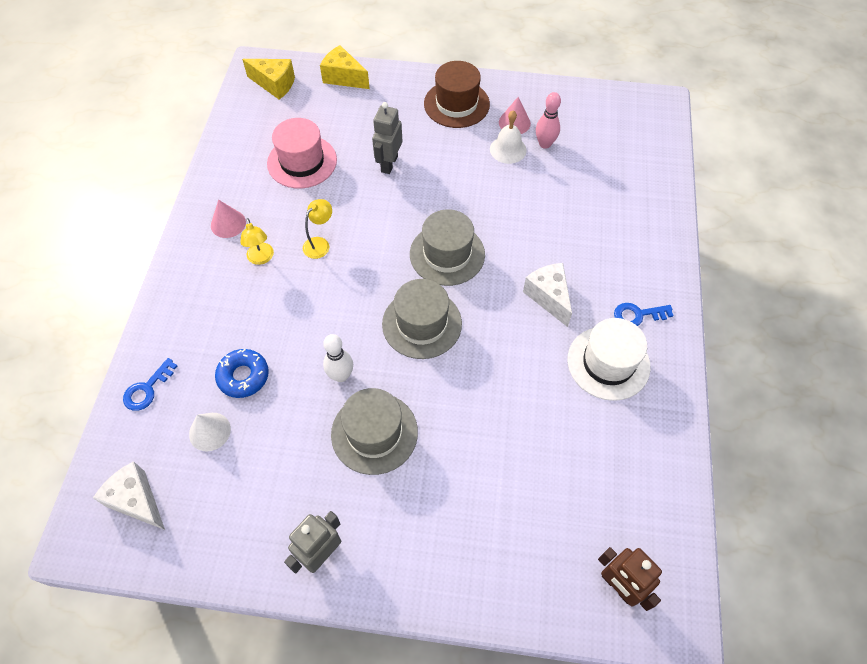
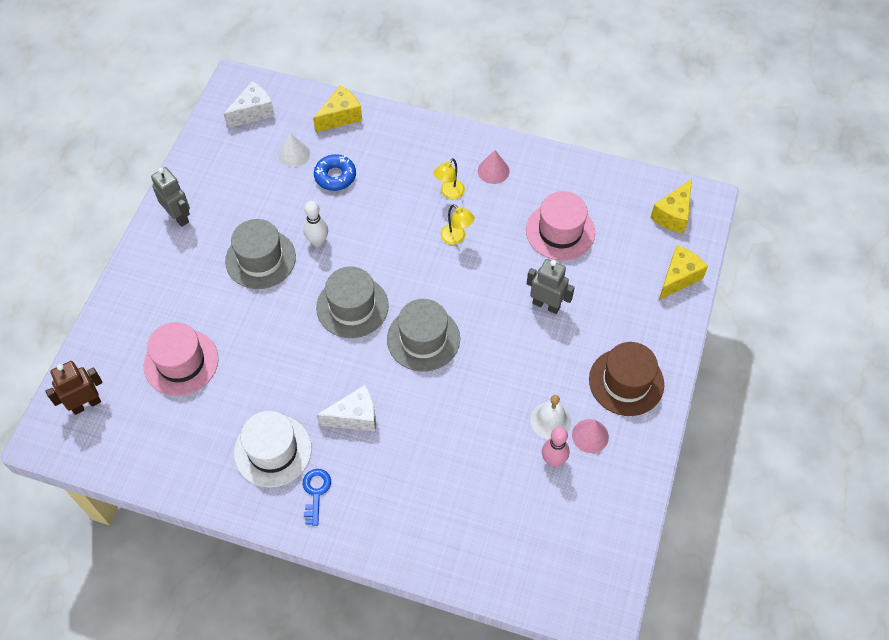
camera: 100 degrees right, 0 degrees up
blue key [123,358,177,411] -> yellow cheese [313,85,362,132]
yellow lamp [240,218,274,265] -> yellow lamp turned 45 degrees counterclockwise [433,158,465,199]
none -> pink hat [144,322,219,396]

